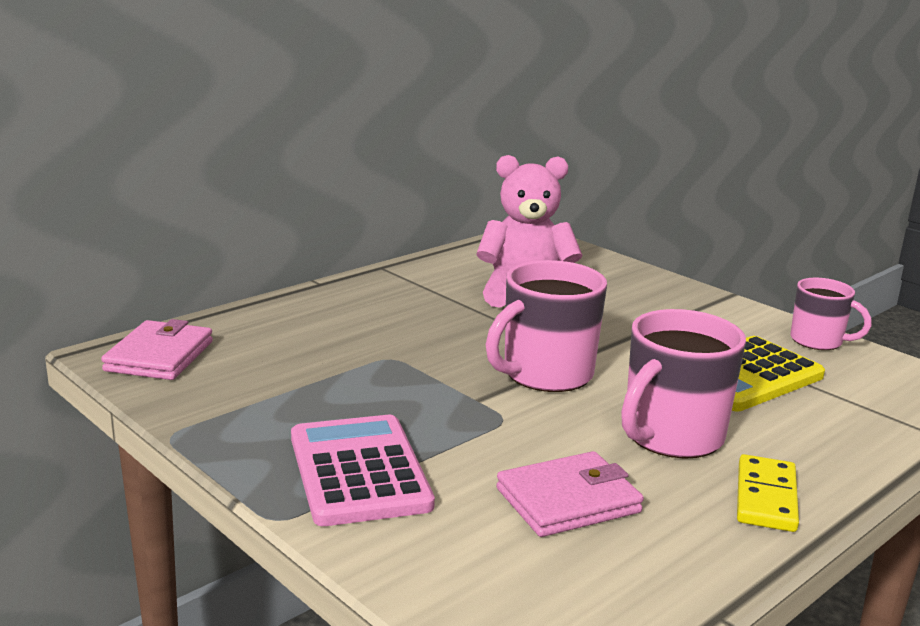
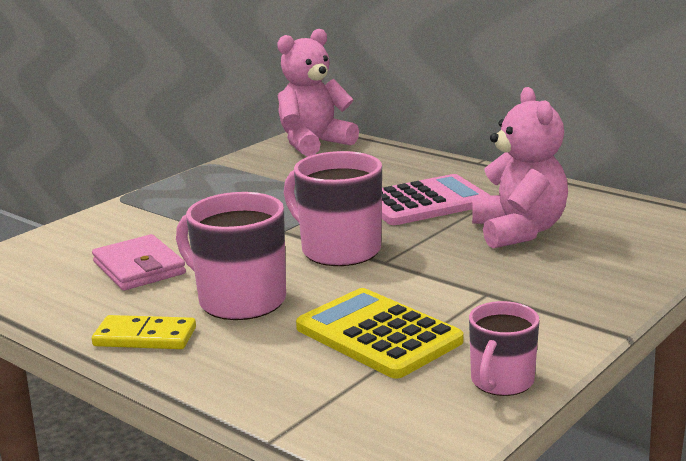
camera: 85 degrees right, 0 degrees up
pink wallet [101,319,213,380] -> pink teddy bear [277,29,359,156]
pink calculator [291,415,435,526] -> pink calculator moved to [382,174,489,225]

